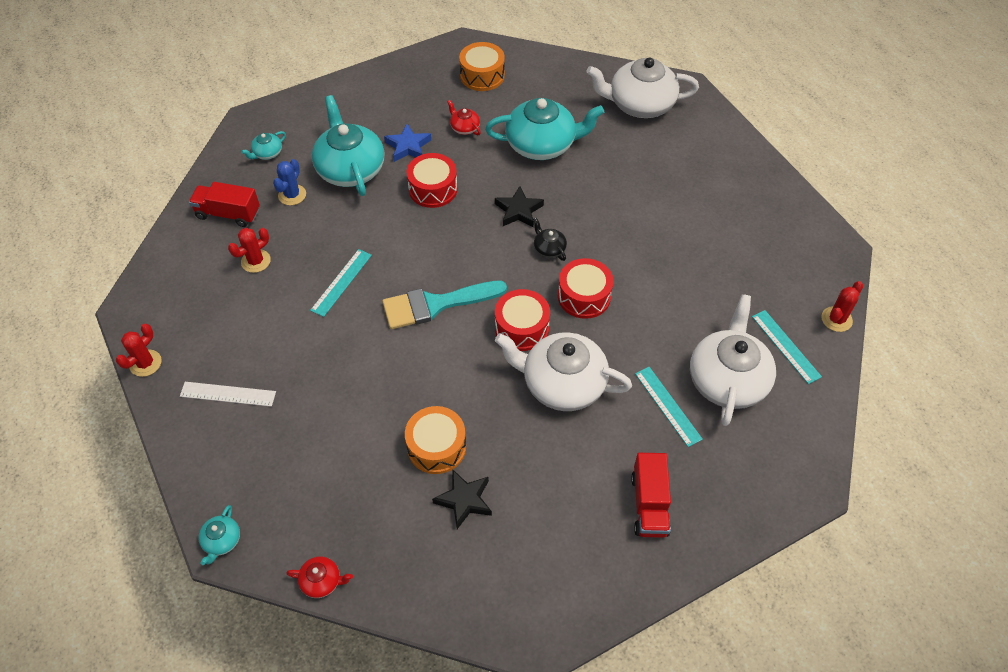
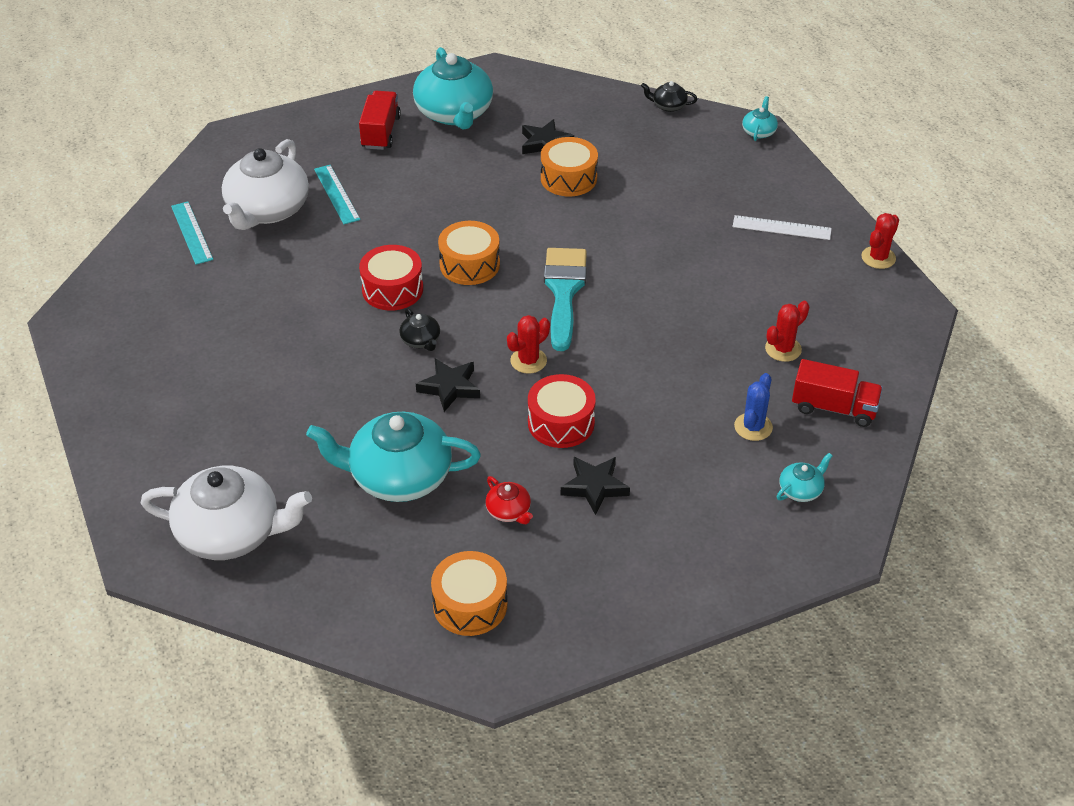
camera: 175 degrees left, 10 degrees down
red teapot [286,557,353,598] -> black teapot [641,81,697,112]
turquoise ruler [310,249,372,317] -> none
turquoise teapot [312,95,385,196] -> turquoise teapot moved to [413,47,493,130]
turquoise brush [382,280,507,329] -> turquoise brush turned 75 degrees counterclockwise [544,248,587,351]
blue star [384,124,431,162] -> black star [561,457,630,515]
red drum [495,289,550,351] -> orange drum [438,221,500,285]
white teapot [495,332,632,411] -> none
red cactus [821,281,863,332] -> red cactus moved to [507,315,550,374]

